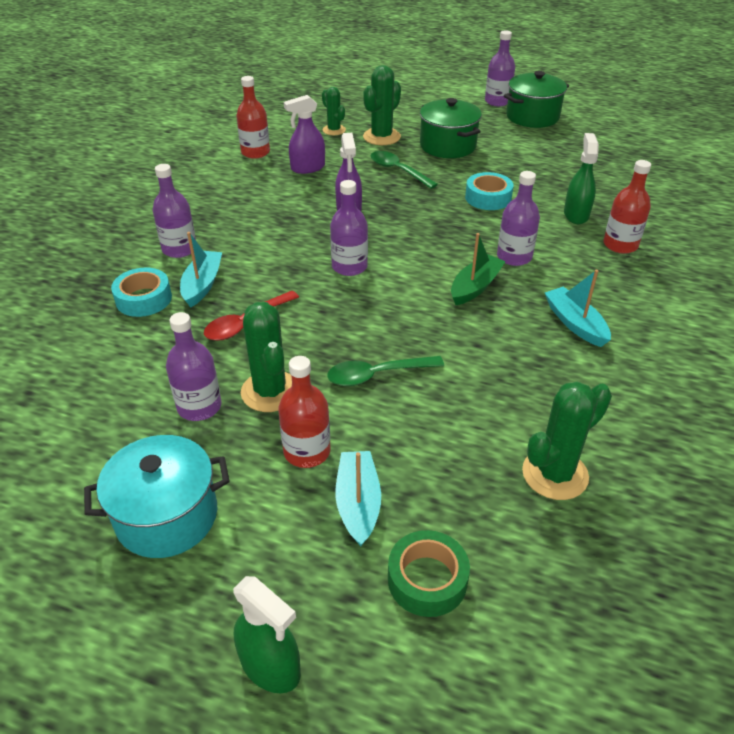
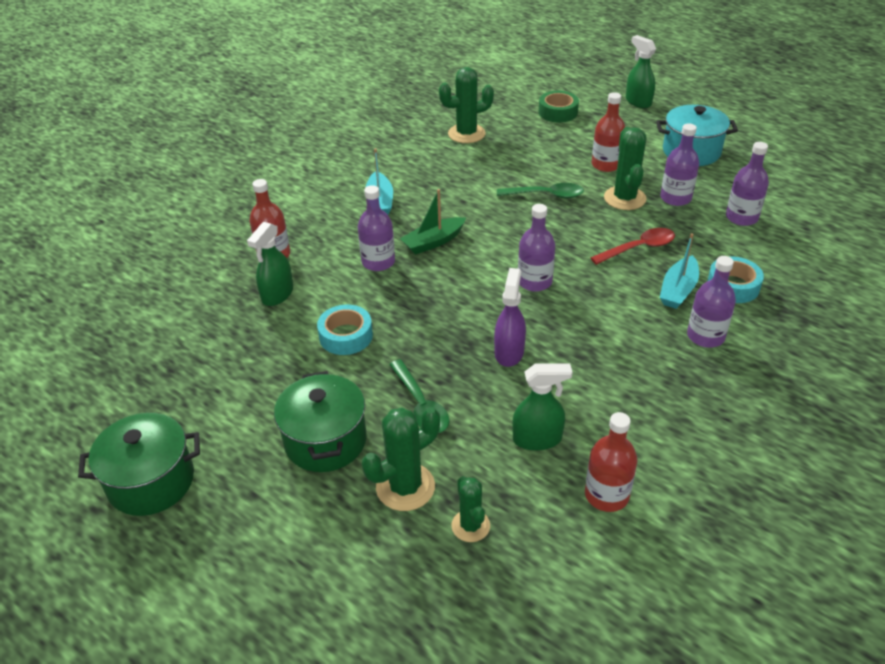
camera: 160 degrees left, 0 degrees up
purple spray bottle [284,95,325,174] -> green spray bottle [512,364,572,451]
turquoise boat [335,451,381,546] -> none
purple bottle [485,30,515,106] -> purple bottle moved to [726,142,769,226]

